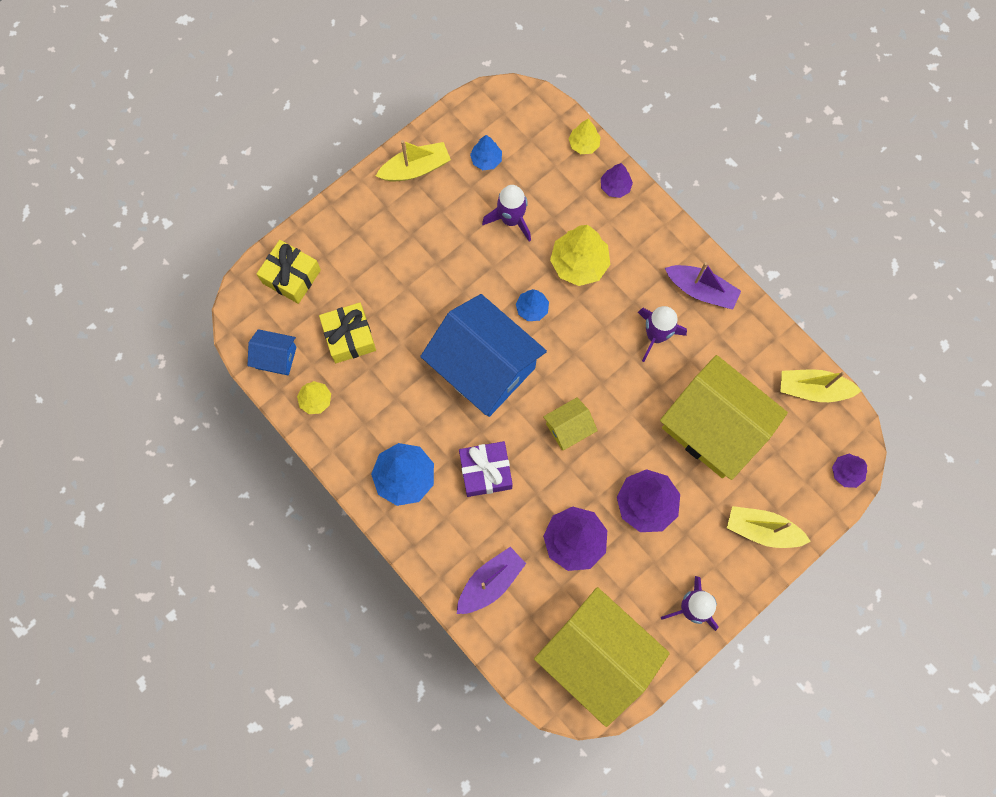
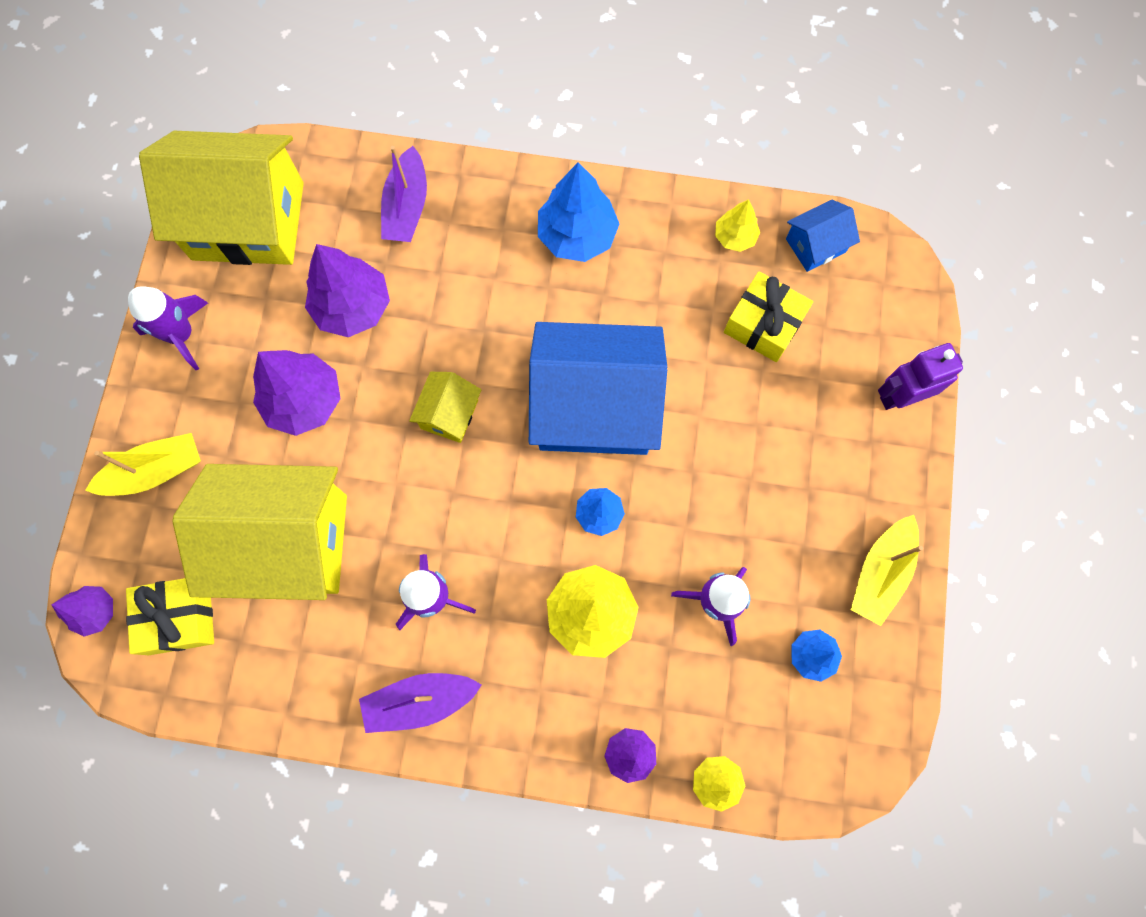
camera: 140 degrees right, 0 degrees up
yellow gift [257,240,321,304] -> yellow gift moved to [126,578,214,655]
purple gift [459,441,513,497] -> none
yellow boat [781,369,862,402] -> none
none -> purple robot [878,343,963,410]

